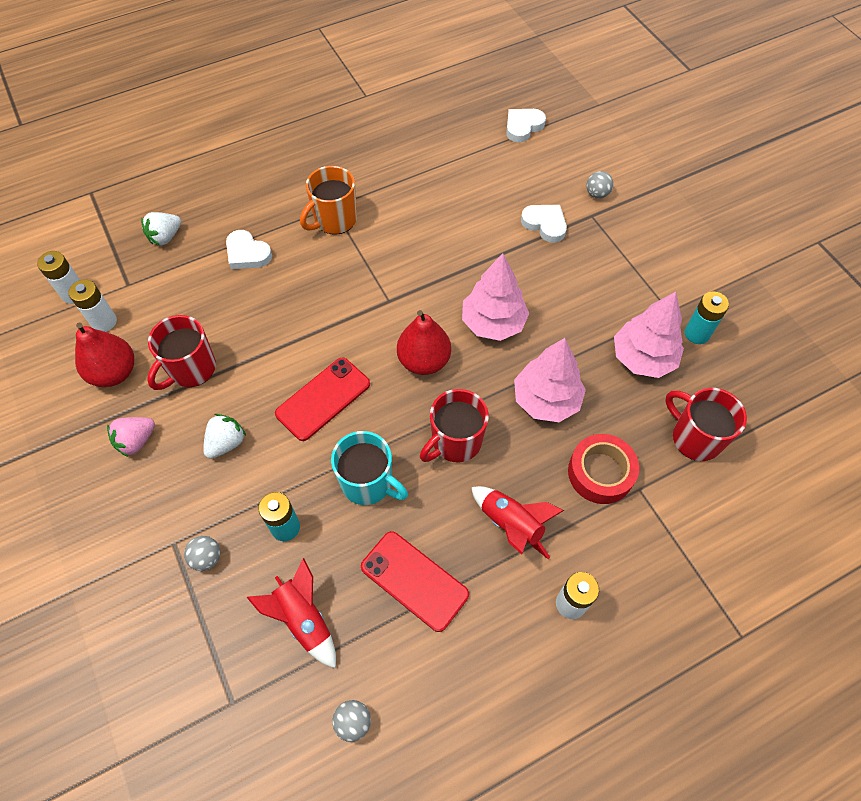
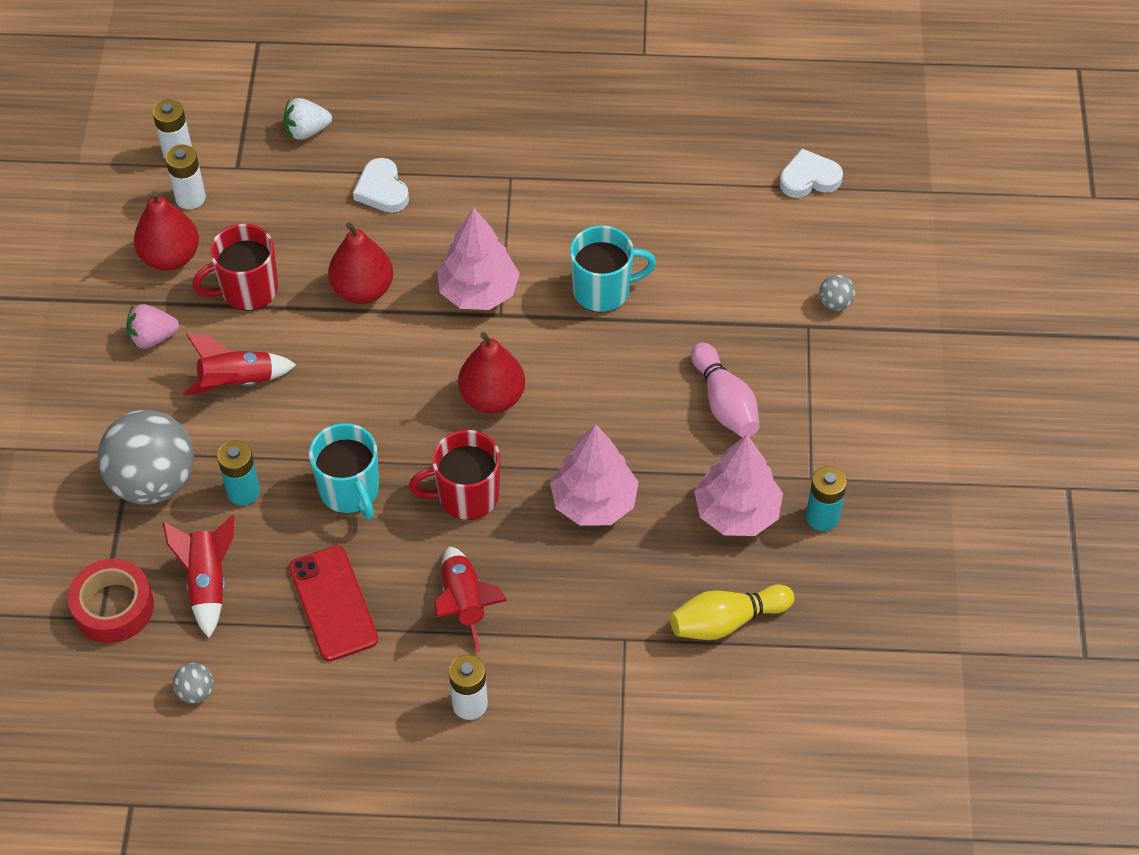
camera: 30 degrees right, 5 degrees down
grey ball [184,536,220,571] -> grey ball [98,410,194,505], size x2.46
white strawberry [203,414,246,459] -> red rocket [183,333,296,396]
red phone [275,357,370,441] -> none
orange mug [300,166,357,235] -> none
pink tree [462,253,529,341] -> pink tree moved to [437,207,520,310]
white heart [521,205,567,243] -> none
red tape [568,434,639,504] -> red tape moved to [68,559,154,643]
red mug [665,388,747,461] -> yellow bowling pin [670,584,795,640]
none -> red pear [328,222,393,304]
none -> turquoise mug [570,225,656,313]
none -> pink bowling pin [691,343,759,437]

